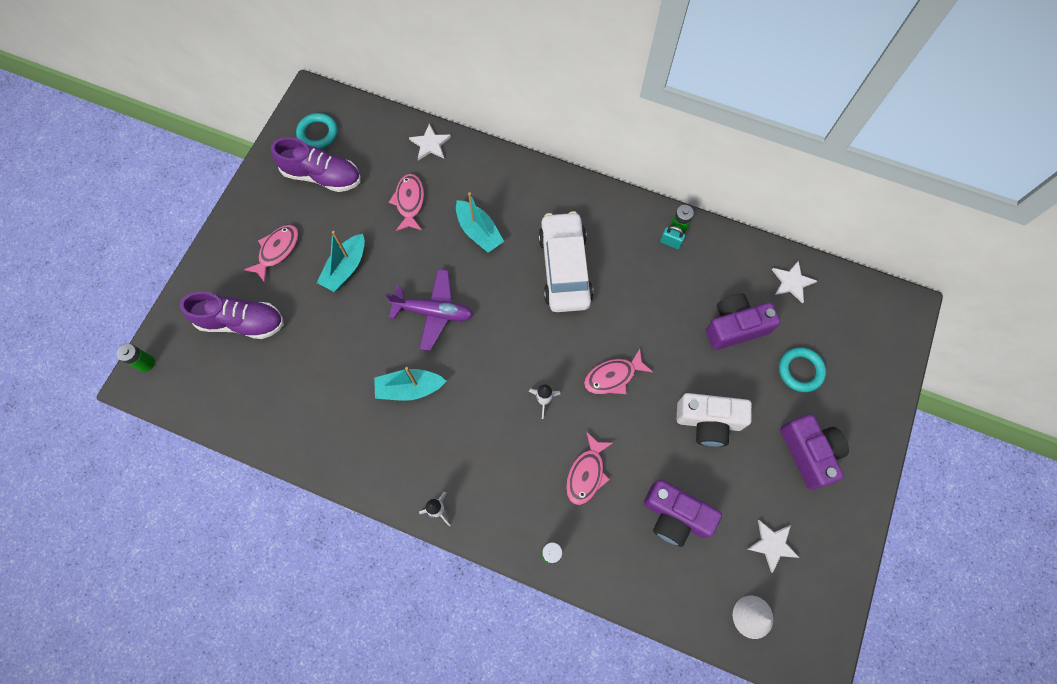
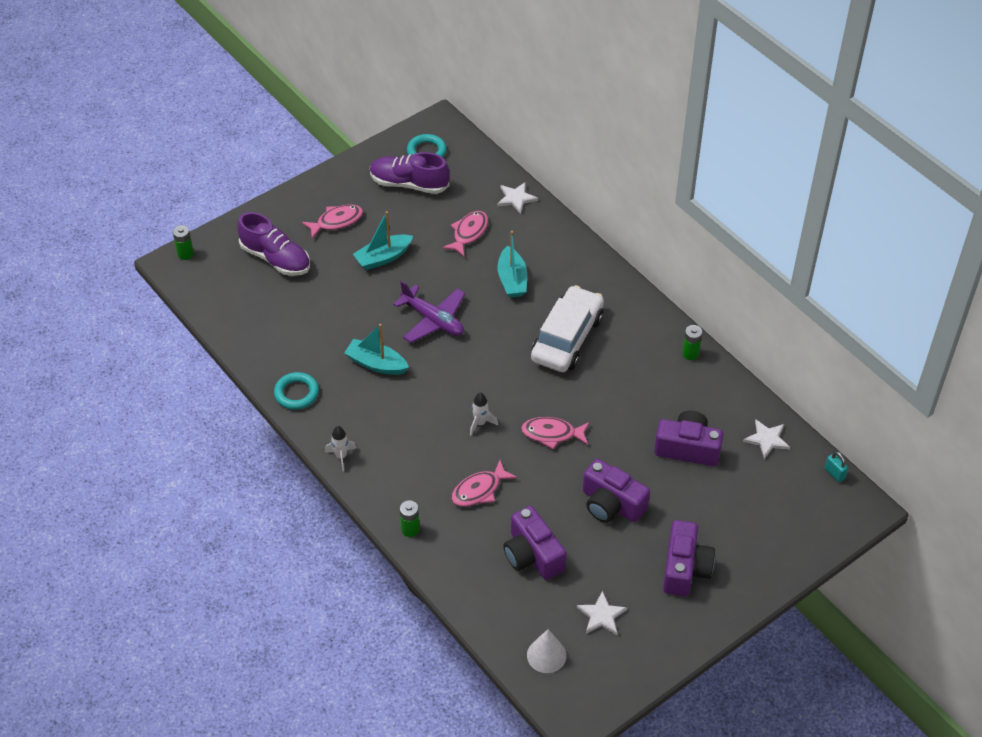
camera: 30 degrees right, 20 degrees down
purple shoe [271,137,361,192] -> purple shoe turned 150 degrees clockwise [370,152,450,194]
turquoise padlock [660,226,685,249] -> turquoise padlock moved to [825,451,848,482]
white camera [677,393,752,447] -> purple camera [583,459,650,523]
turquoise ring [779,347,826,392] -> turquoise ring moved to [274,372,319,410]

